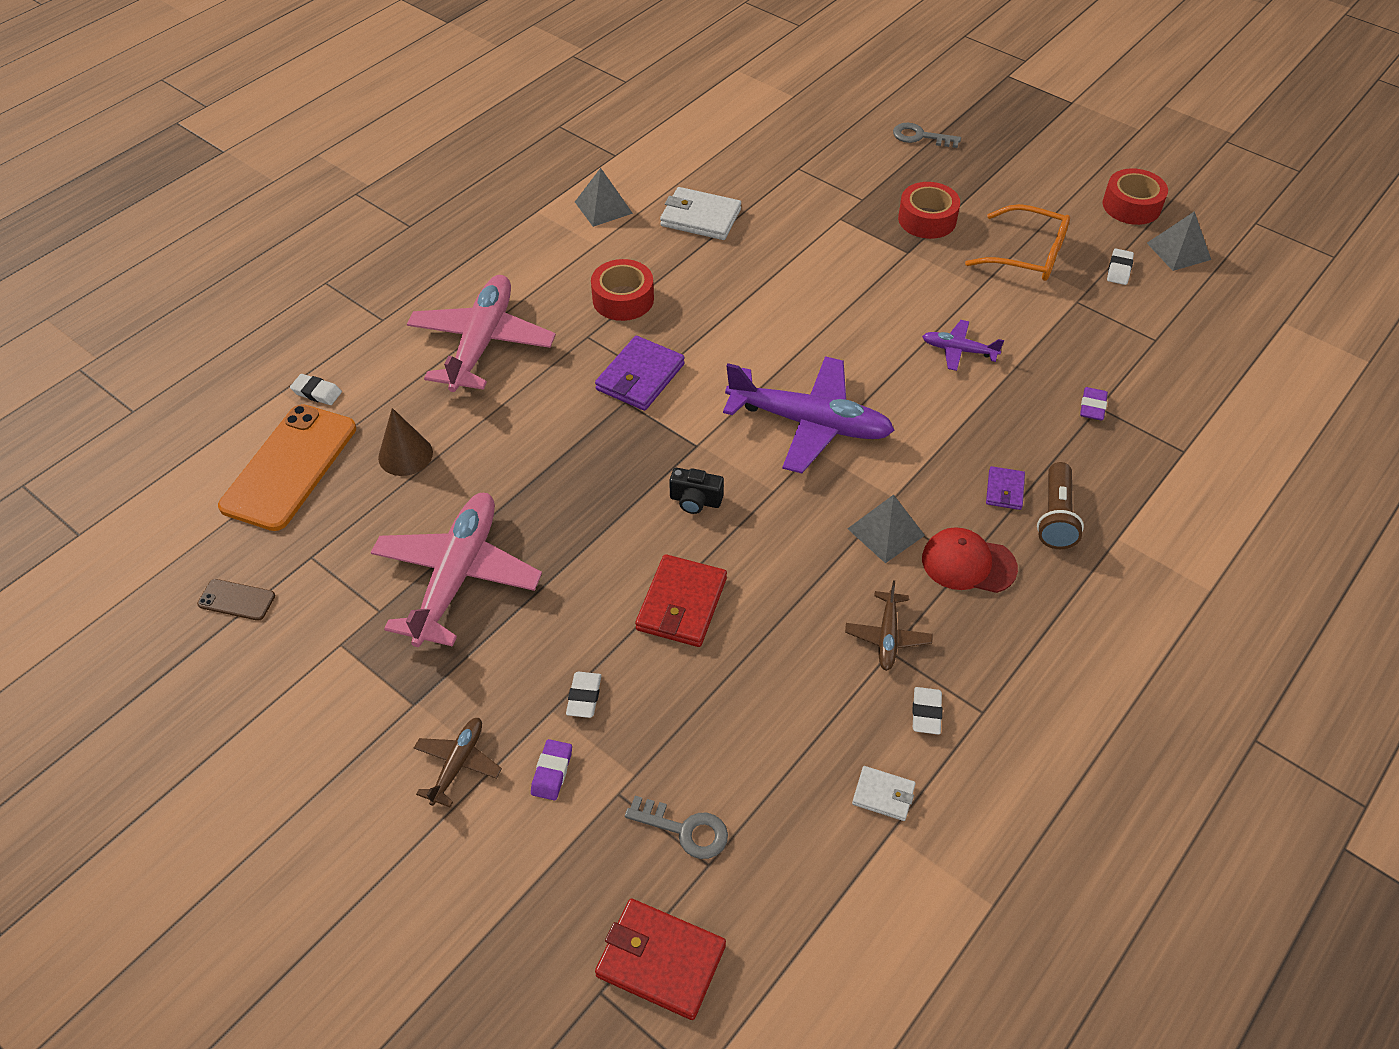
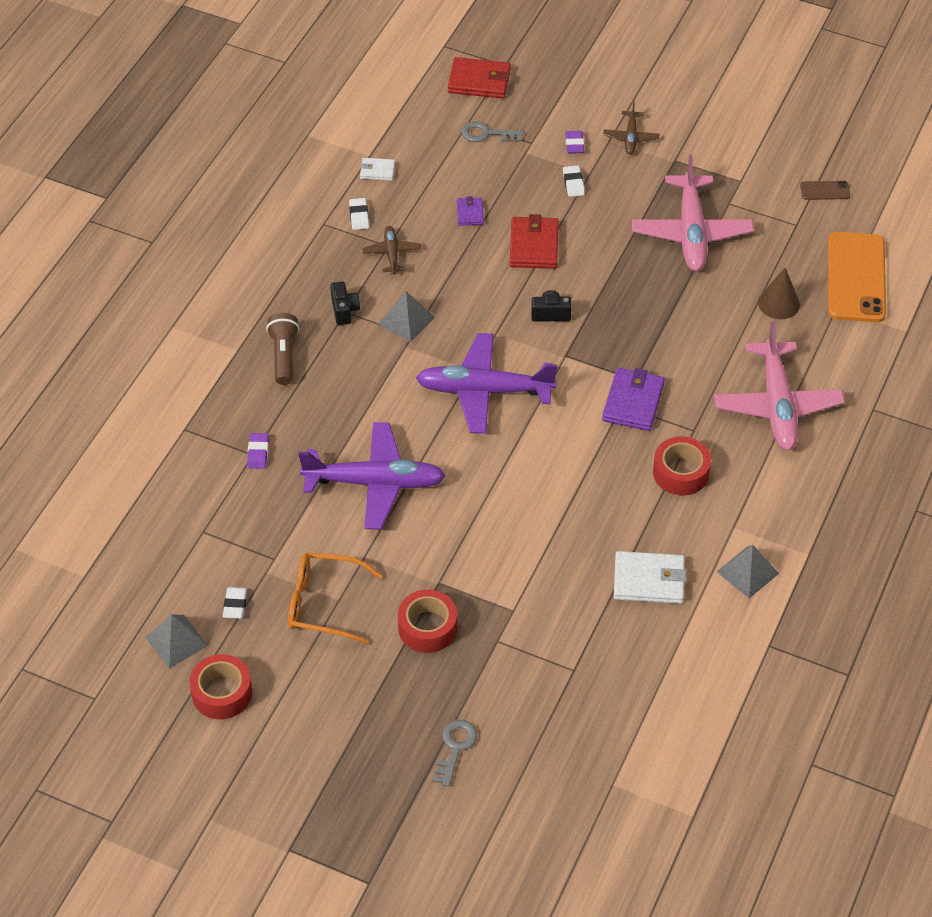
camera: 165 degrees right, 0 degrees up
white eraser [290,374,342,405] -> none
grey key [893,123,961,148] -> grey key turned 75 degrees counterclockwise [433,720,478,787]
purple plane [922,320,1004,371] -> purple plane [298,422,446,530], size x2.08
red cap [922,527,1018,593] -> black camera [330,281,360,325]
purple wallet [986,466,1025,510] -> purple wallet moved to [457,196,484,226]

